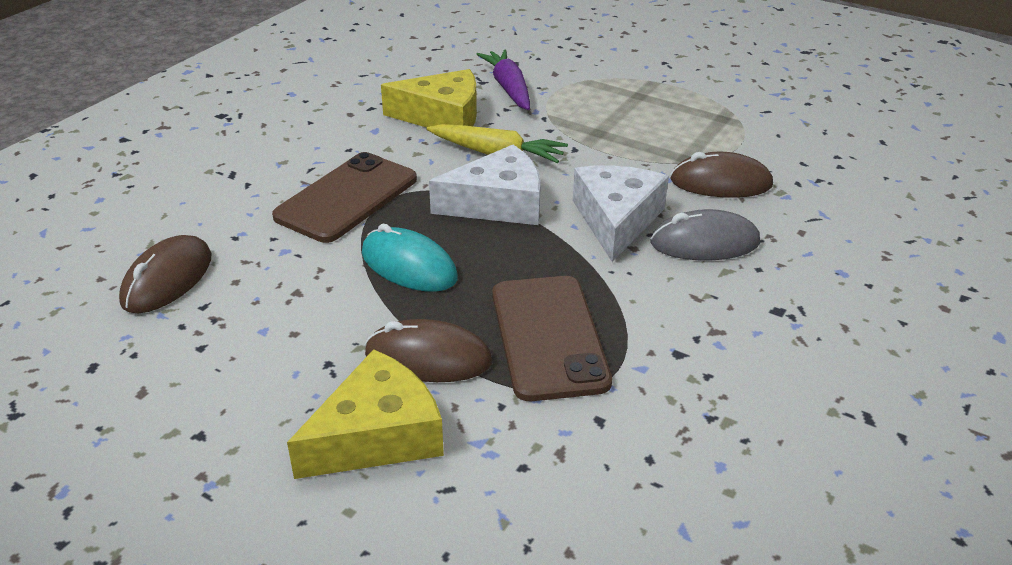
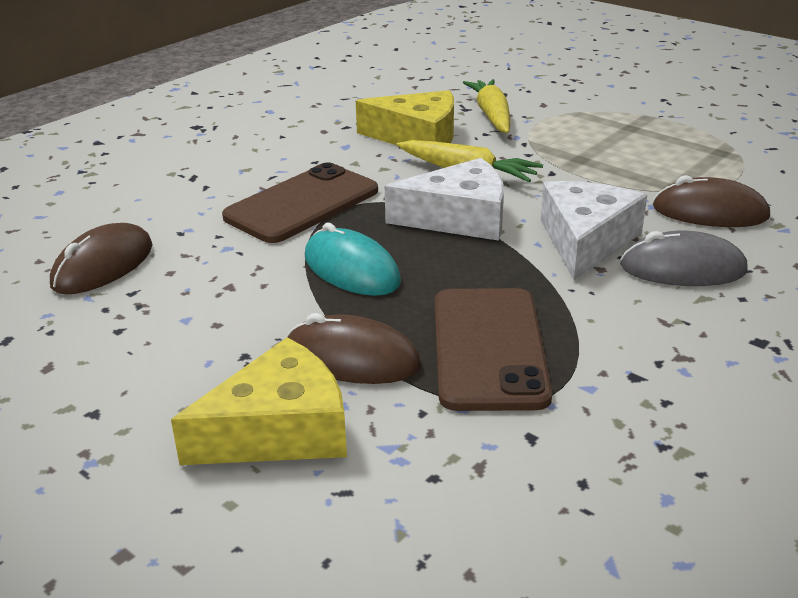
camera: 10 degrees right, 5 degrees down
purple carrot [476,49,530,110] -> yellow carrot [463,79,510,133]

